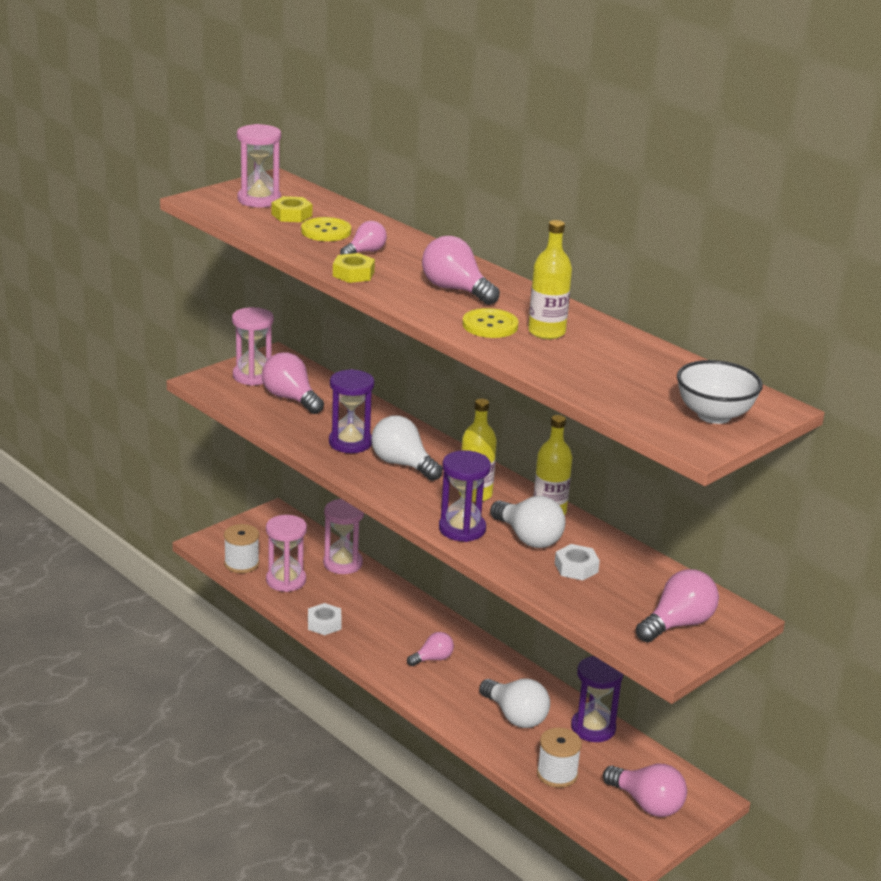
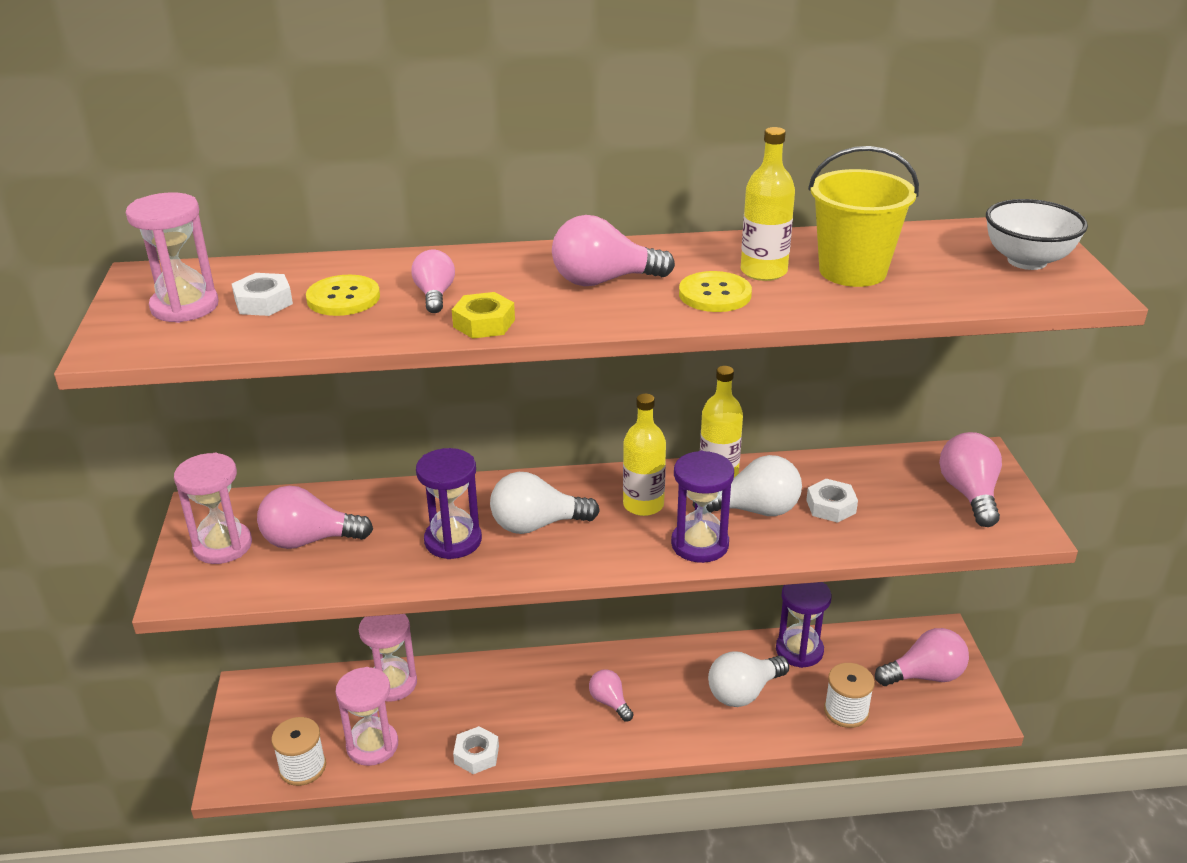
camera: 50 degrees left, 5 degrees up
yellow nut [272,196,312,222] -> white nut [232,273,293,316]
pink light bulb [407,632,454,666] -> pink light bulb turned 45 degrees counterclockwise [589,669,633,721]
white light bulb [479,678,550,728] -> white light bulb turned 150 degrees clockwise [708,651,789,707]
none -> yellow bucket [808,146,919,287]

